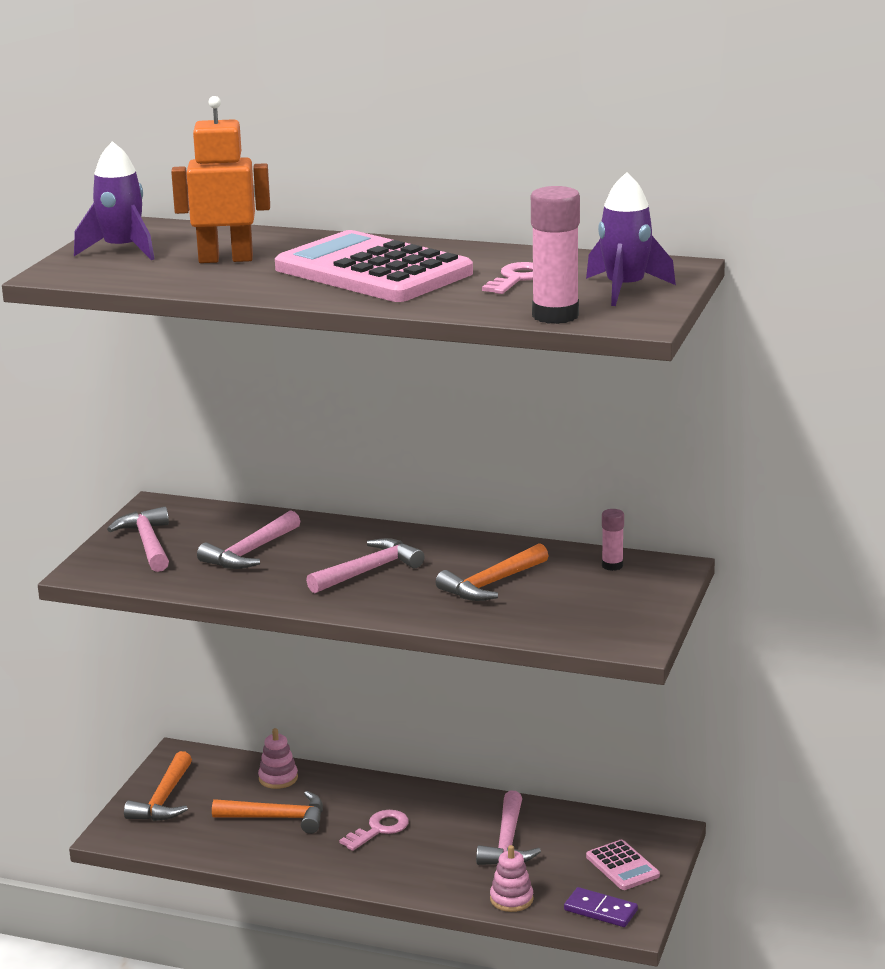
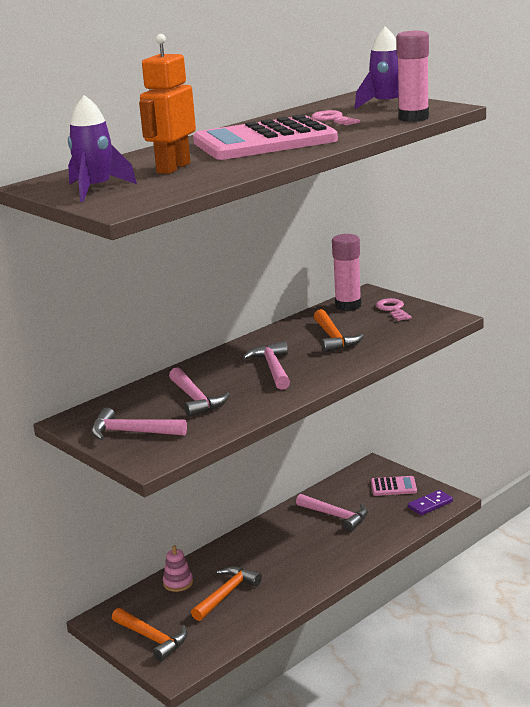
camera: 60 degrees left, 0 degrees up
pink key [339,810,409,851] -> pink key moved to [376,298,412,321]
pink stacking toy [490,845,534,912] -> none
pink glue stick [602,509,624,571] -> pink glue stick [332,234,361,311], size x1.90

